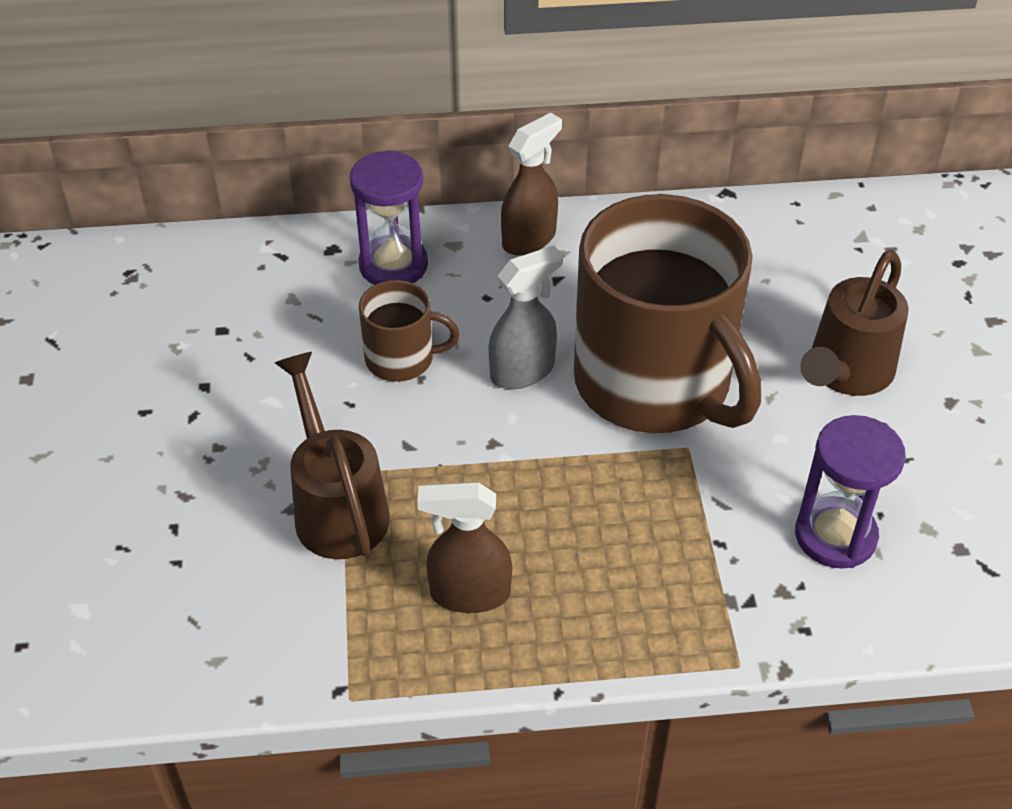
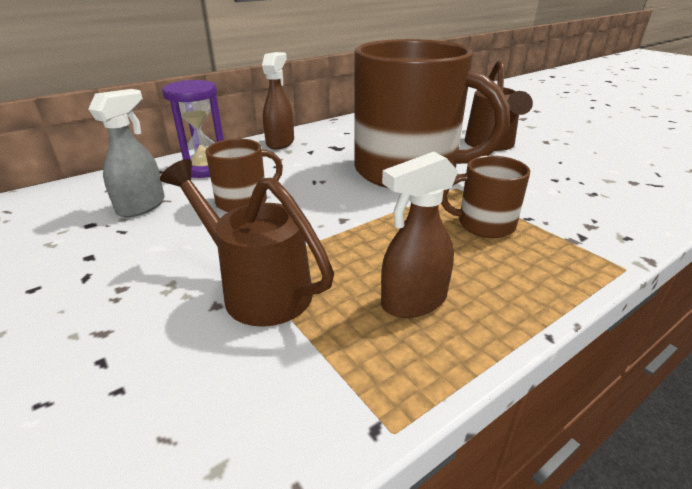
camera: 30 degrees left, 15 degrees down
grey spray bottle [489,245,563,389] -> grey spray bottle moved to [88,89,165,218]
purple hourglass [795,415,906,569] -> none
none -> brown mug [441,156,530,238]

